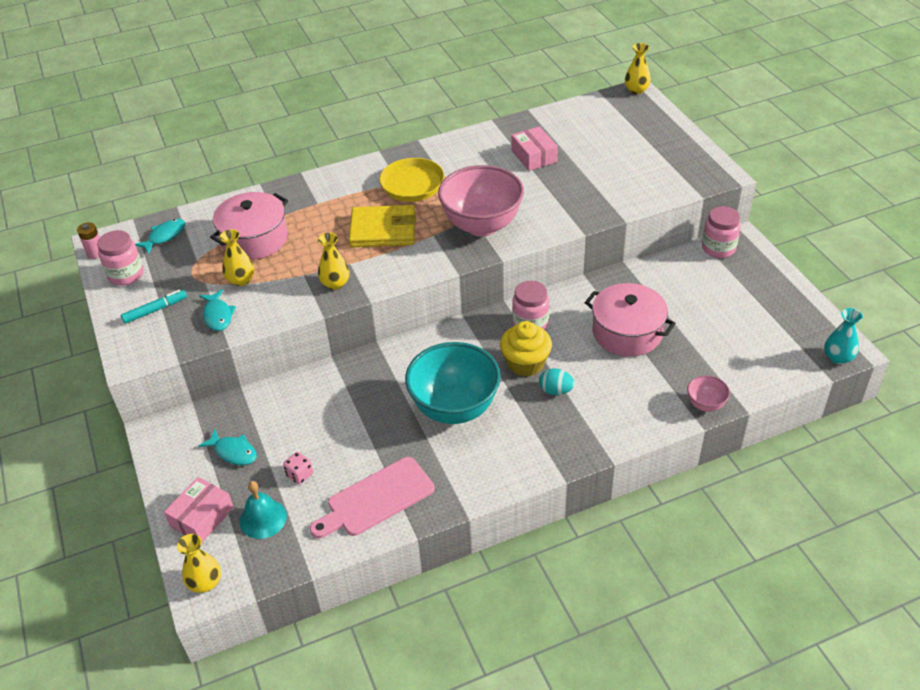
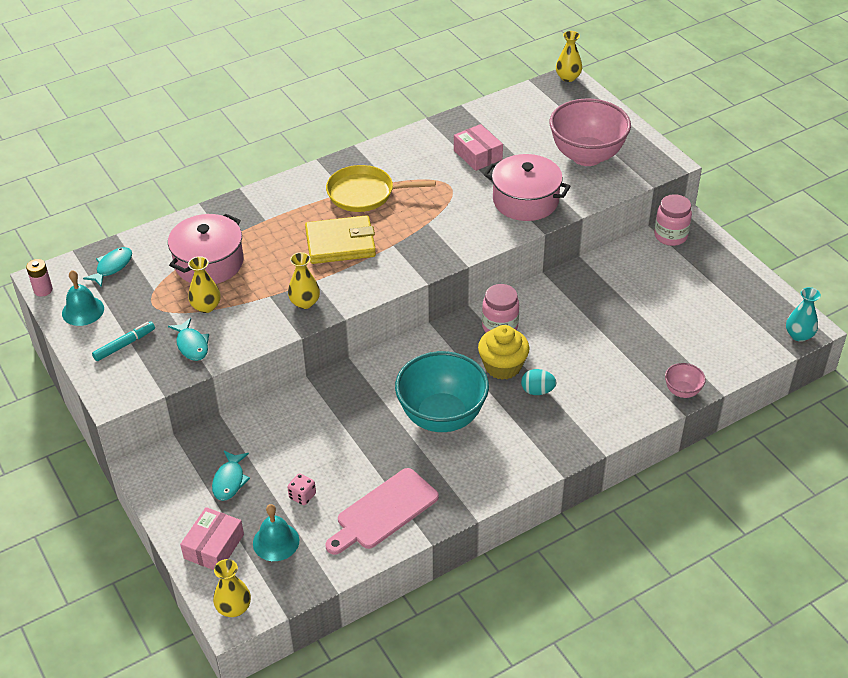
camera: 10 degrees left, 0 degrees up
pink jar [97,230,143,285] -> turquoise bell [62,270,104,326]
turquoise fish [198,429,257,465] -> turquoise fish turned 75 degrees clockwise [212,451,250,501]
pink bowl [438,165,524,237] -> pink bowl moved to [549,98,631,166]
pink pot [585,283,676,357] -> pink pot moved to [484,154,571,221]

